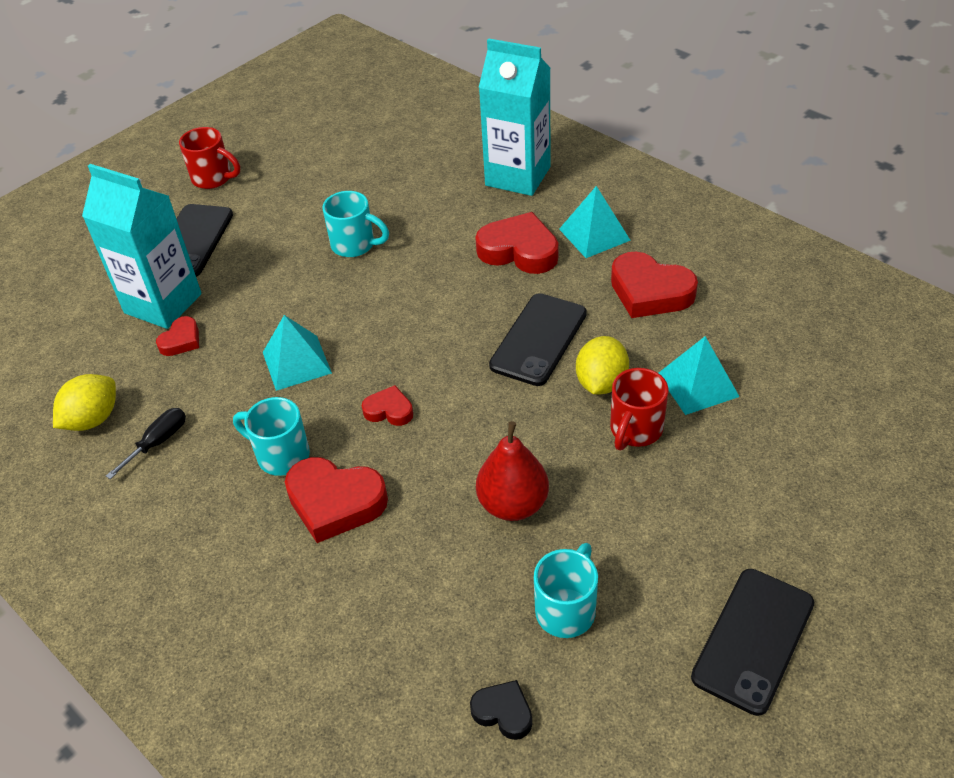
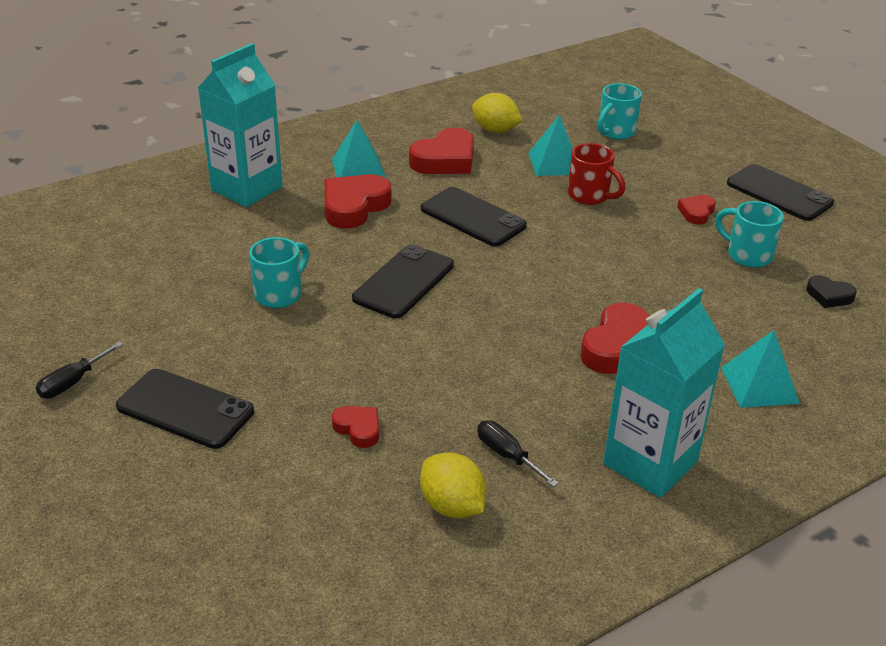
camera: 80 degrees left, 10 degrees down
turquoise carton [82,164,202,329] -> turquoise carton moved to [603,288,725,498]
red mug [179,127,240,189] -> black screwdriver [36,341,123,398]
turquoise mug [233,397,310,476] -> turquoise mug moved to [597,83,642,140]
turquoise pyramid [263,315,332,391] -> turquoise pyramid moved to [721,330,800,408]
red heart [362,385,413,426] -> red heart moved to [677,195,716,225]
black heart [470,680,532,740] -> black heart turned 105 degrees counterclockwise [806,275,857,308]
red pear [476,421,549,521] -> none
yellow lemon [576,336,629,394] -> yellow lemon moved to [472,93,522,133]
none -> black phone [352,244,454,318]

